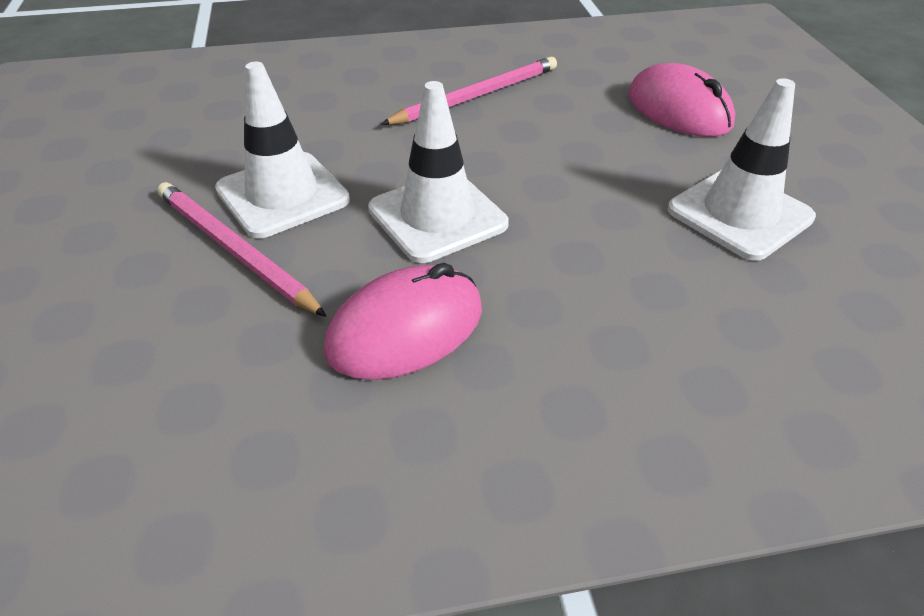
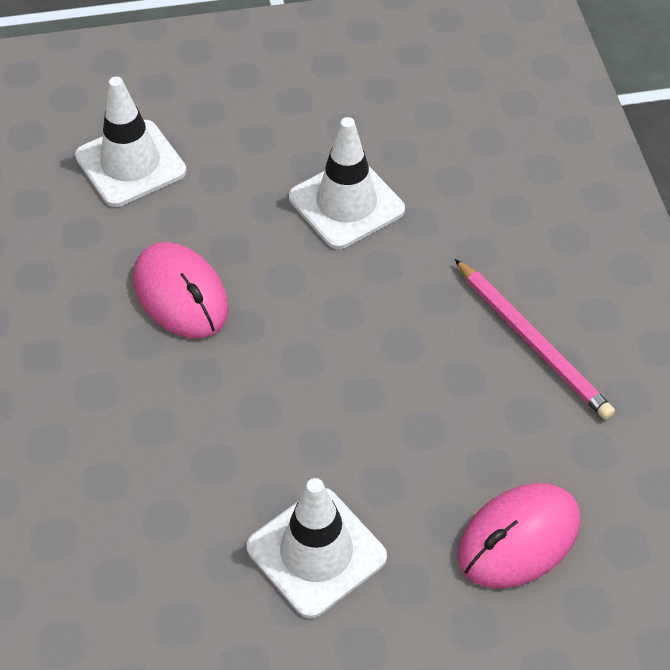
camera: 90 degrees right, 10 degrees up
pink pencil [157,182,327,317] -> none
white traffic cone [368,81,509,263] -> white traffic cone moved to [75,77,187,207]

